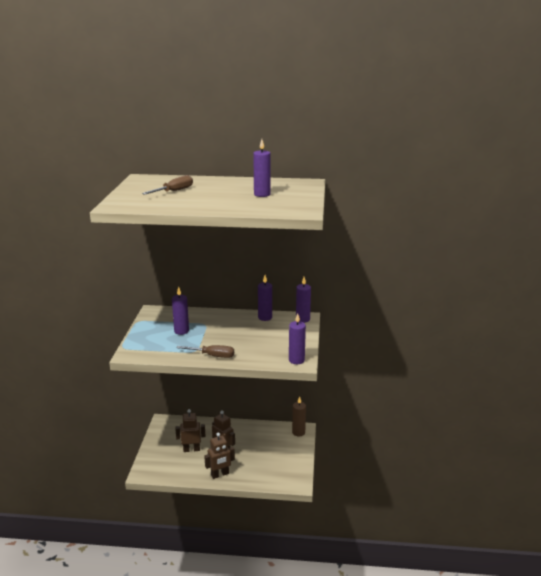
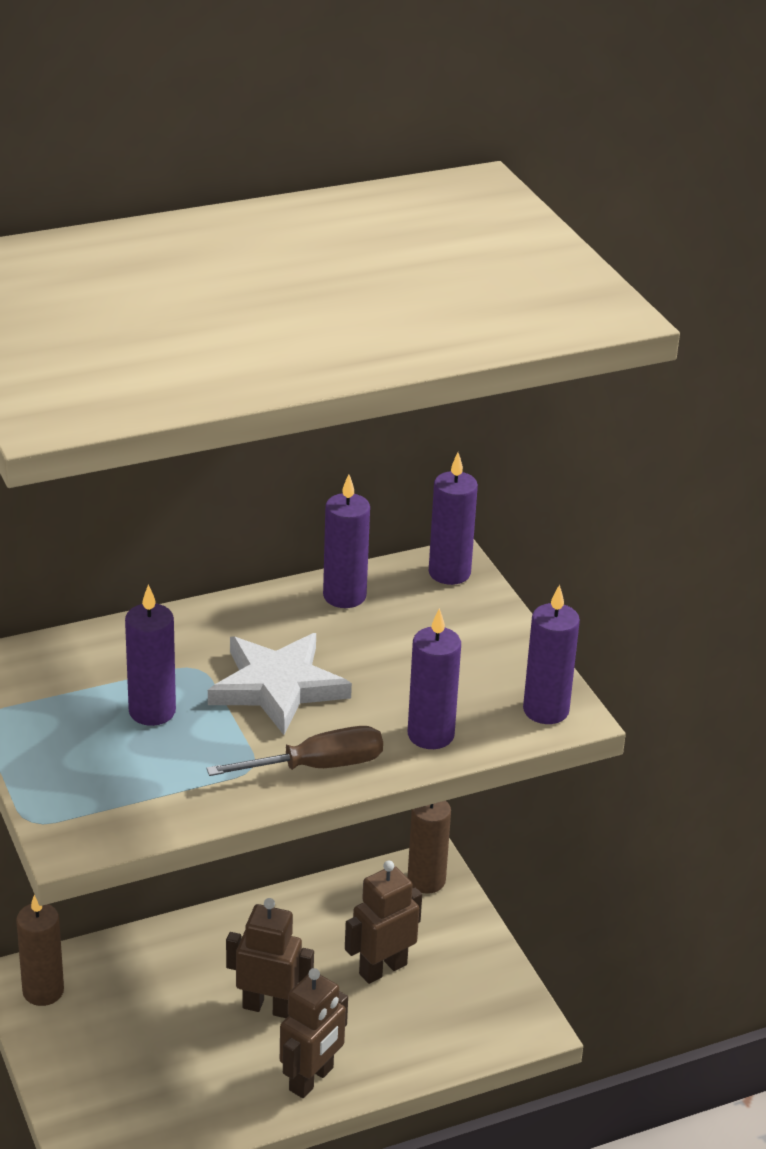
camera: 30 degrees left, 10 degrees up
brown screwdriver [142,175,193,195] -> none
brown robot [175,409,206,452] -> brown robot moved to [345,861,422,984]
purple candle [253,139,271,197] -> purple candle moved to [408,608,461,749]
none -> brown candle [16,894,64,1006]
none -> white star [208,633,352,735]

